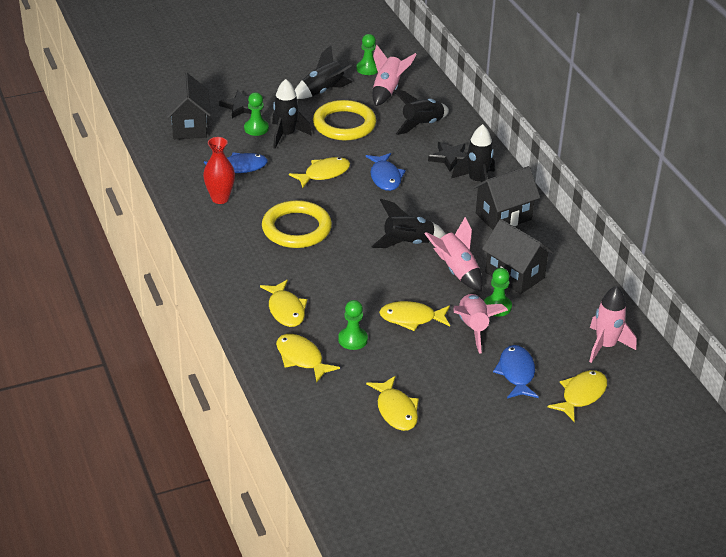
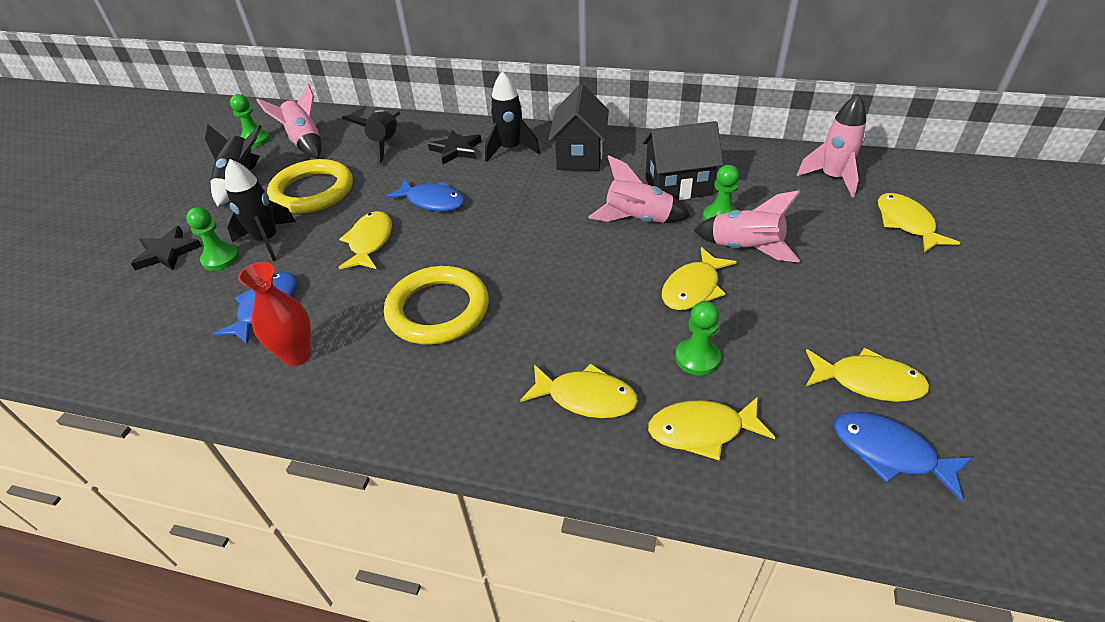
camera: 50 degrees left, 5 degrees up
black house [166,73,211,139] -> none
black rocket [371,199,446,248] -> none
blue fish [493,345,539,399] -> blue fish moved to [834,412,973,502]

